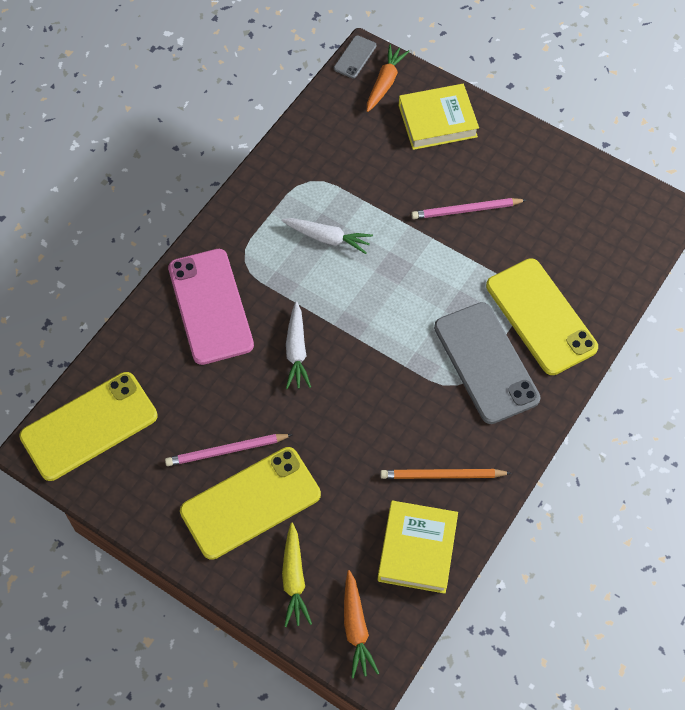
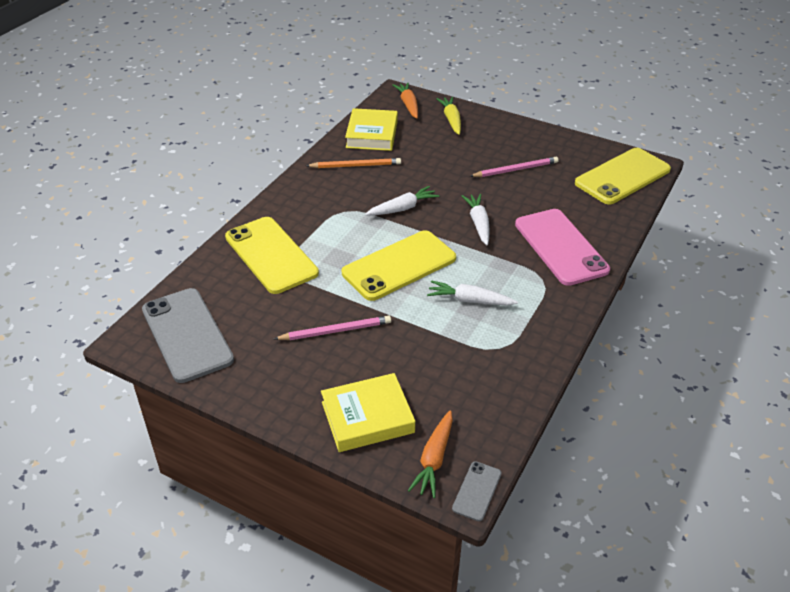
camera: 175 degrees right, 20 degrees down
yellow phone [180,447,321,560] -> yellow phone moved to [342,230,456,301]
grey phone [434,302,540,424] -> grey phone moved to [142,288,234,383]
none -> white carrot [365,186,440,216]

